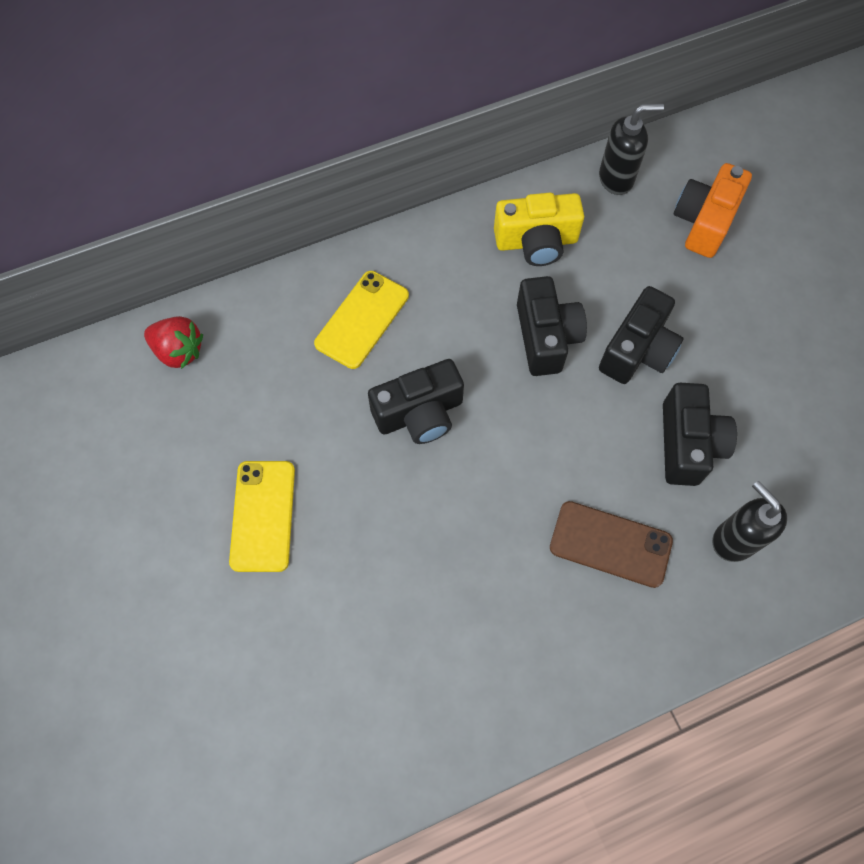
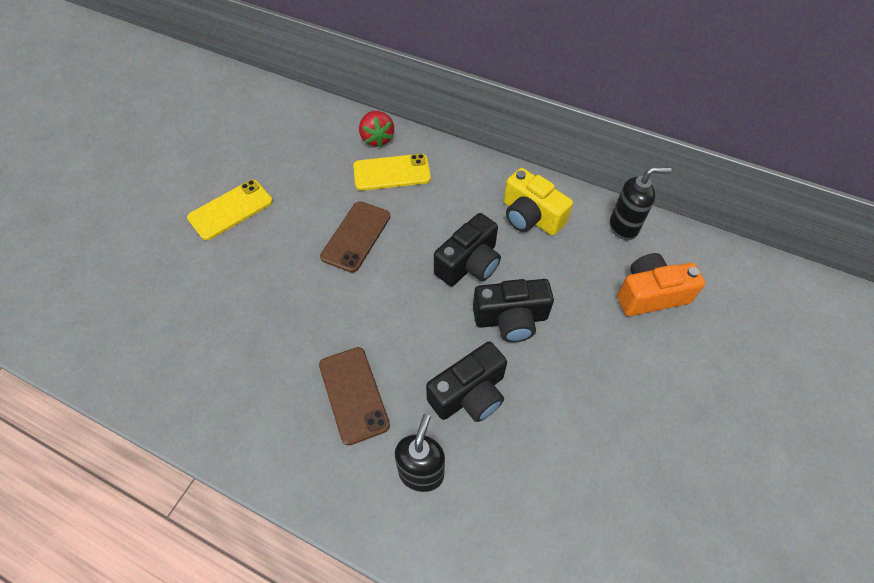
camera: 50 degrees right, 10 degrees down
red strawberry [144,316,203,369] -> red strawberry moved to [359,111,394,147]
black camera [368,359,464,444] -> brown phone [320,201,390,273]
black soap dispenser [599,103,664,195] -> black soap dispenser turned 45 degrees counterclockwise [610,167,671,240]

